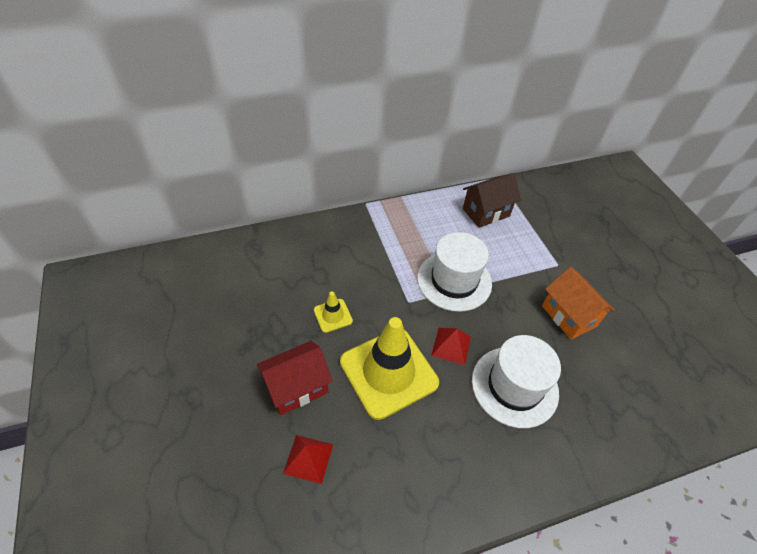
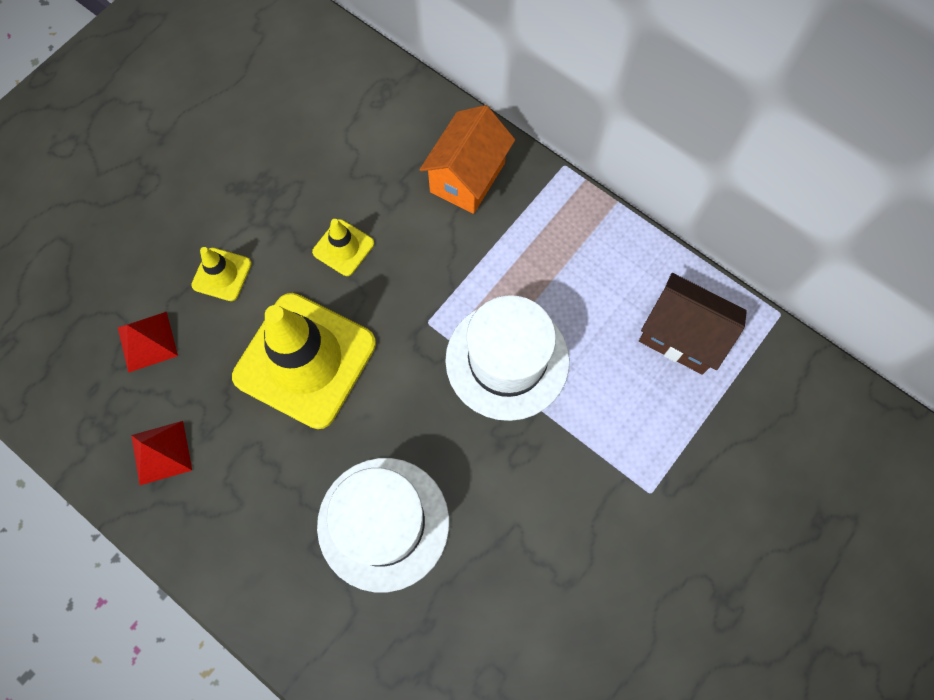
camera: 60 degrees right, 20 degrees up
red house [257,341,333,415] -> yellow traffic cone [191,247,252,301]
red pyramid [431,328,471,365] -> red pyramid moved to [131,421,192,485]
orange house [542,267,615,340] -> orange house moved to [419,105,515,214]

